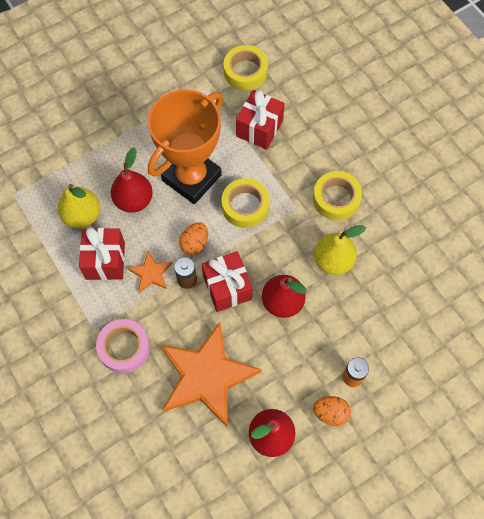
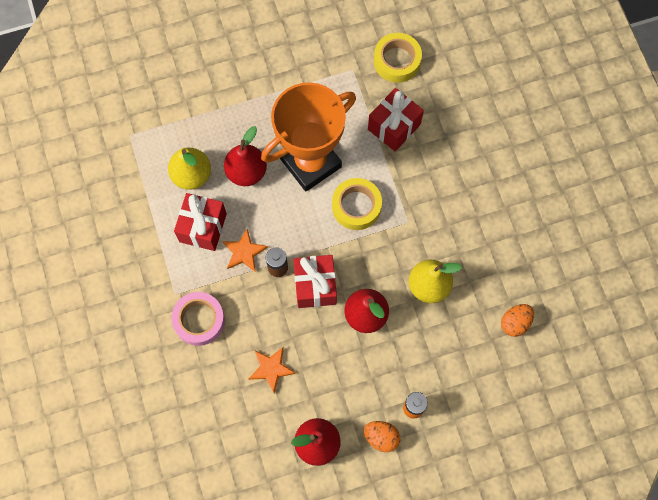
camera: 15 degrees right, 5 degrees up
orange star [160,322,262,427] -> orange star [249,347,296,393], size x0.45
orange egg [179,222,208,255] -> orange egg moved to [501,304,534,337]
yellow tape [313,171,362,221] -> none

